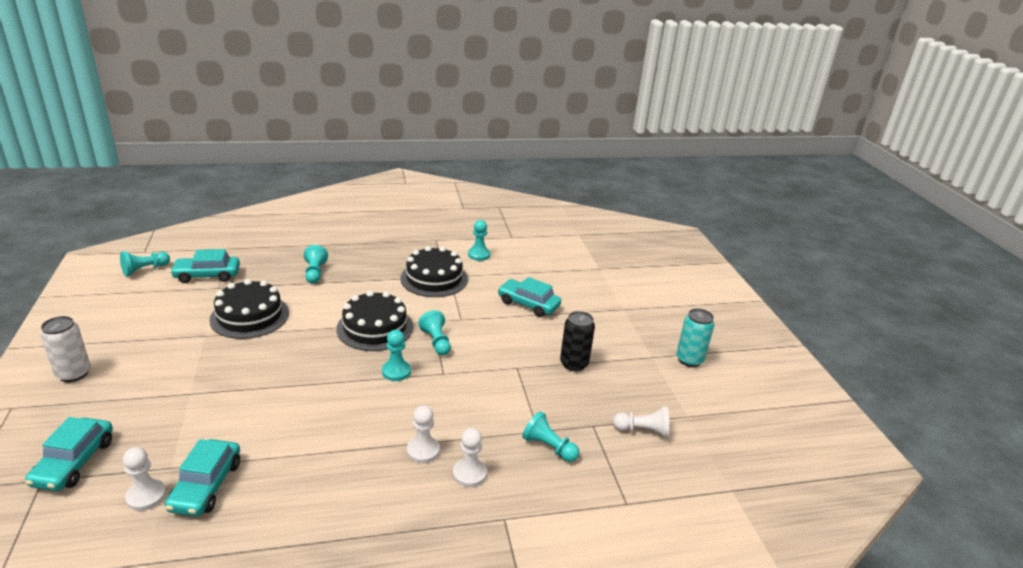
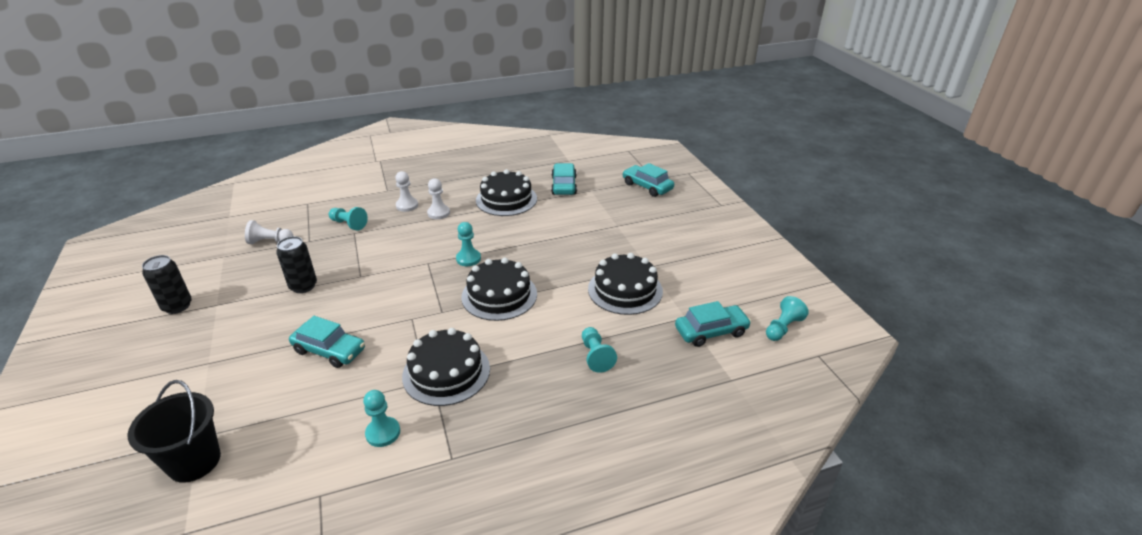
camera: 175 degrees right, 5 degrees up
turquoise car [25,417,113,491] -> turquoise car turned 45 degrees counterclockwise [623,163,674,197]
white can [40,316,91,382] -> none
white pawn [123,447,166,511] -> none
turquoise pawn [418,310,451,356] -> none
turquoise can [676,308,714,367] -> black can [142,255,192,314]
none -> black bucket [127,380,221,483]
none -> black cake [476,169,537,216]

